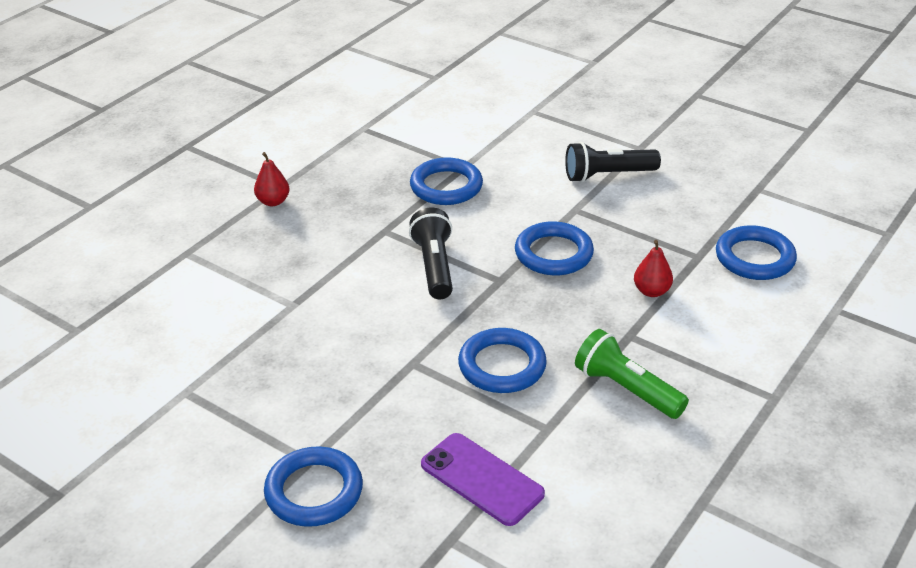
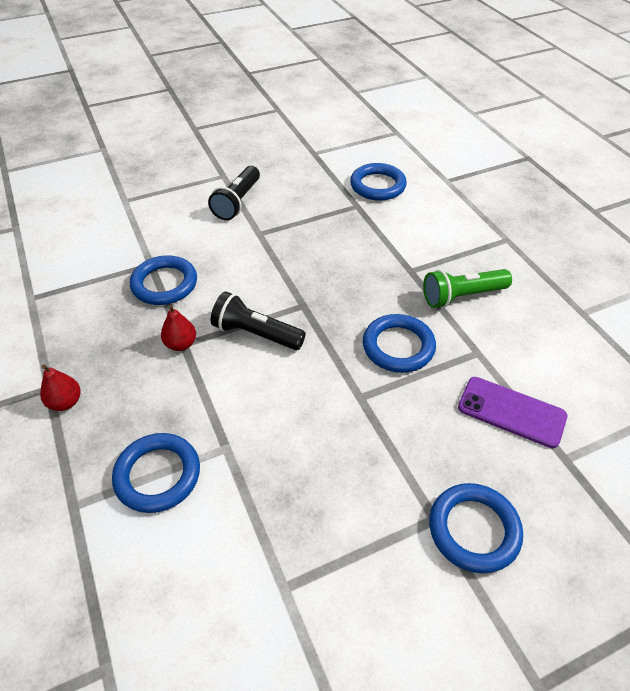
camera: 60 degrees left, 10 degrees up
purple phone [421,433,545,526] -> purple phone turned 45 degrees clockwise [458,377,567,448]
blue ring [515,221,594,275] -> blue ring moved to [112,433,200,513]
red pear [634,240,673,297] -> red pear moved to [161,305,196,351]

